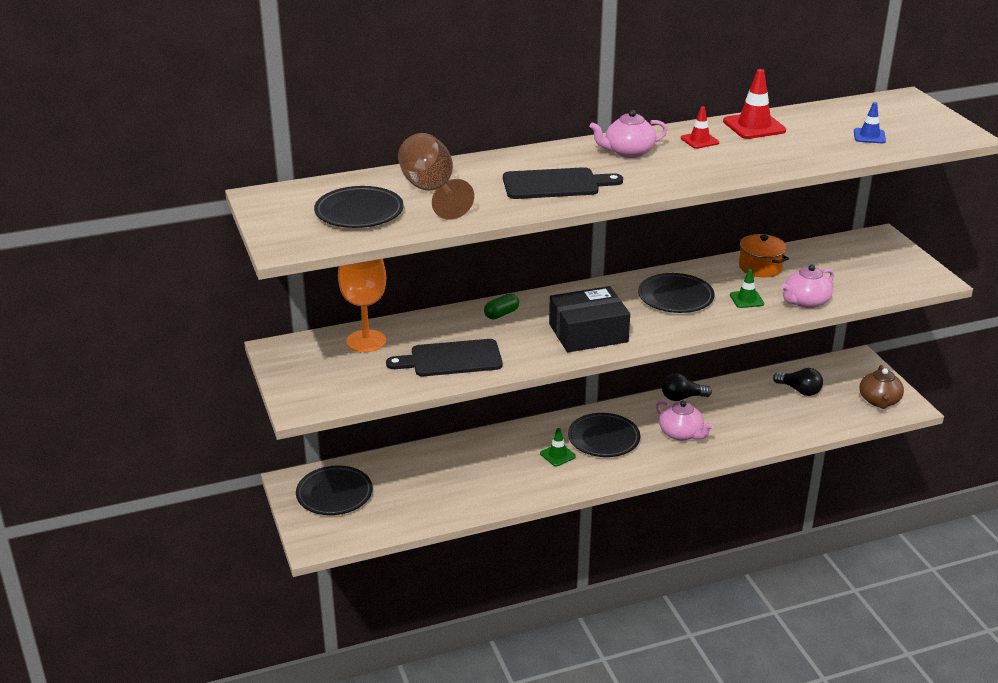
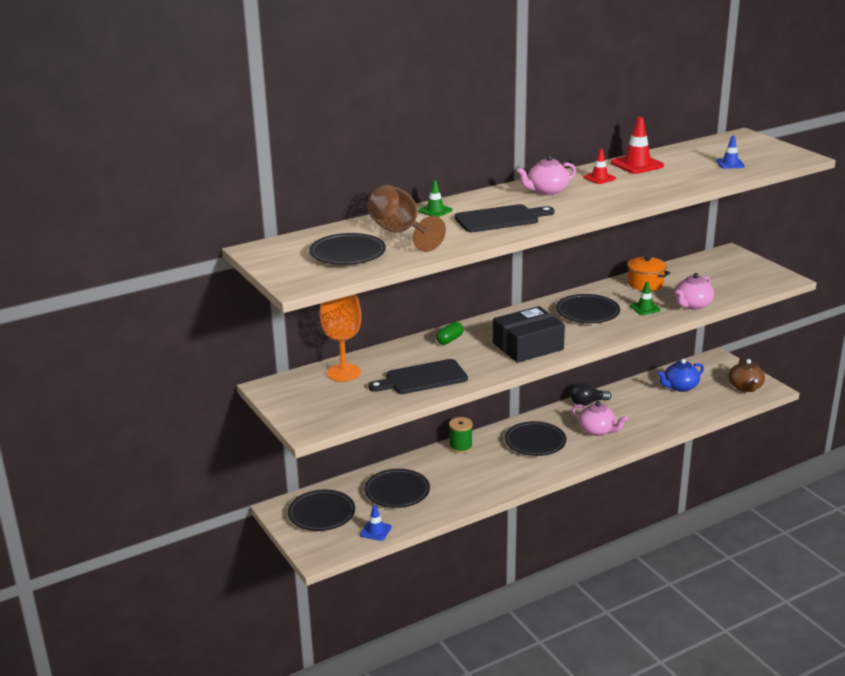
camera: 10 degrees left, 5 degrees down
green traffic cone [540,428,576,466] -> green traffic cone moved to [418,180,453,217]
black light bulb [773,368,823,396] -> blue teapot [657,359,704,392]
none -> blue traffic cone [360,505,392,541]
none -> black plate [364,469,430,508]
none -> green spool [449,417,473,453]

